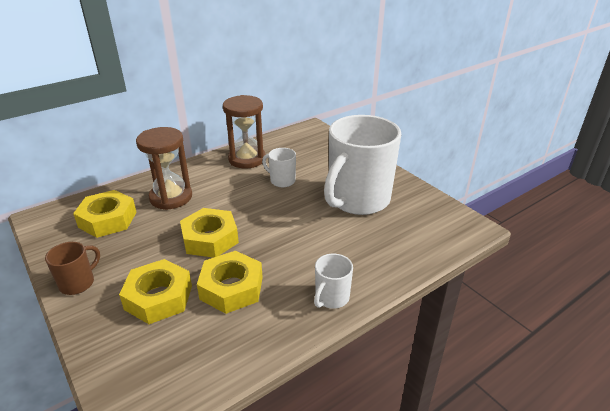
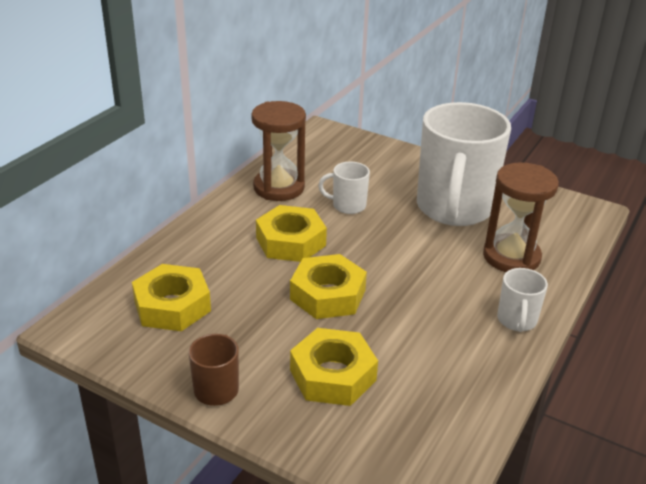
camera: 25 degrees left, 0 degrees up
brown hourglass [136,127,192,210] -> brown hourglass moved to [483,163,559,272]
yellow nut [197,251,263,314] -> yellow nut moved to [256,205,327,262]

